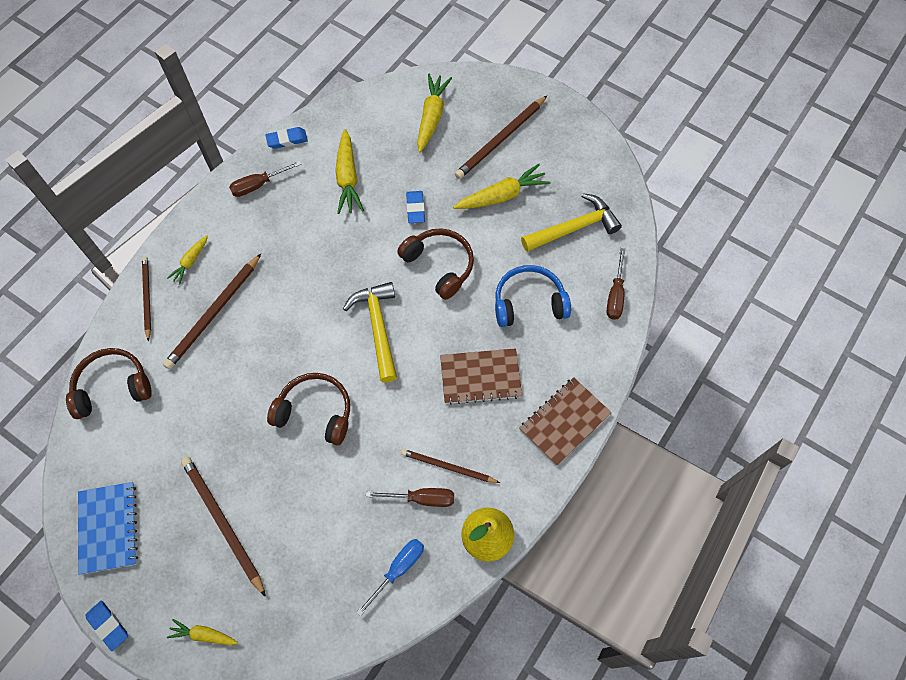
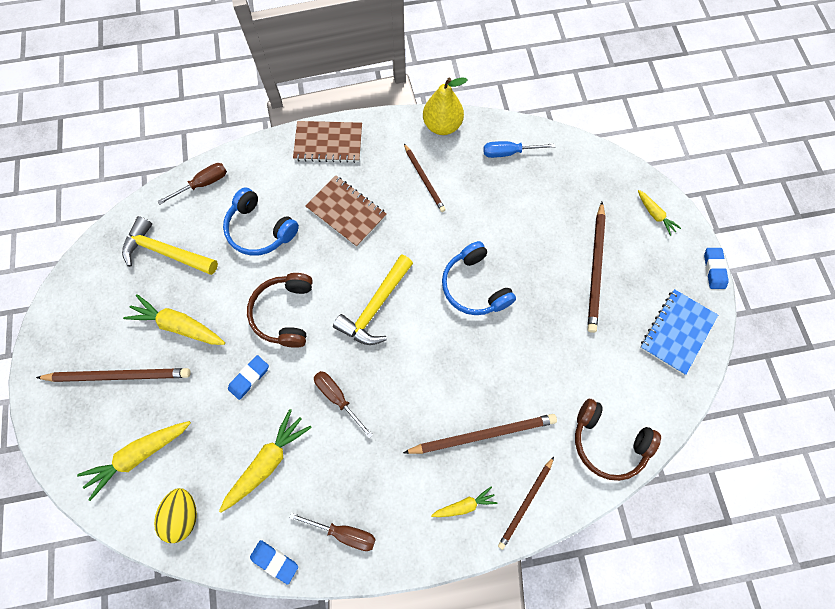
camera: 135 degrees left, 5 degrees up
brown headphones [267,373,350,445] -> blue headphones [442,241,516,315]
brown screwdriver [366,488,454,507] -> brown screwdriver moved to [314,371,373,438]
none -> yellow egg [154,488,197,543]

